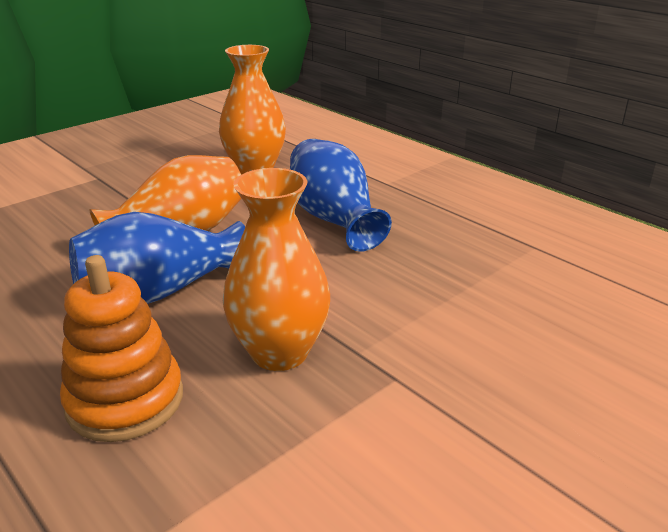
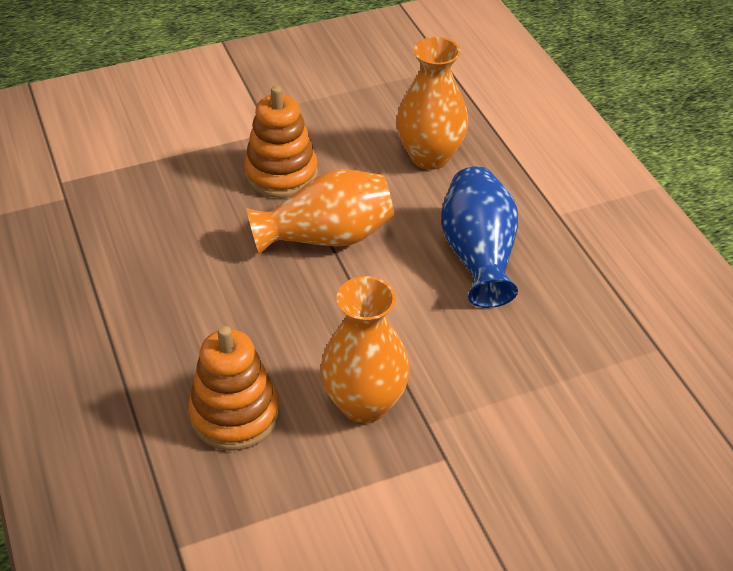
camera: 20 degrees right, 15 degrees up
blue vase [69,212,245,304] -> none
none -> orange stacking toy [244,86,318,198]

